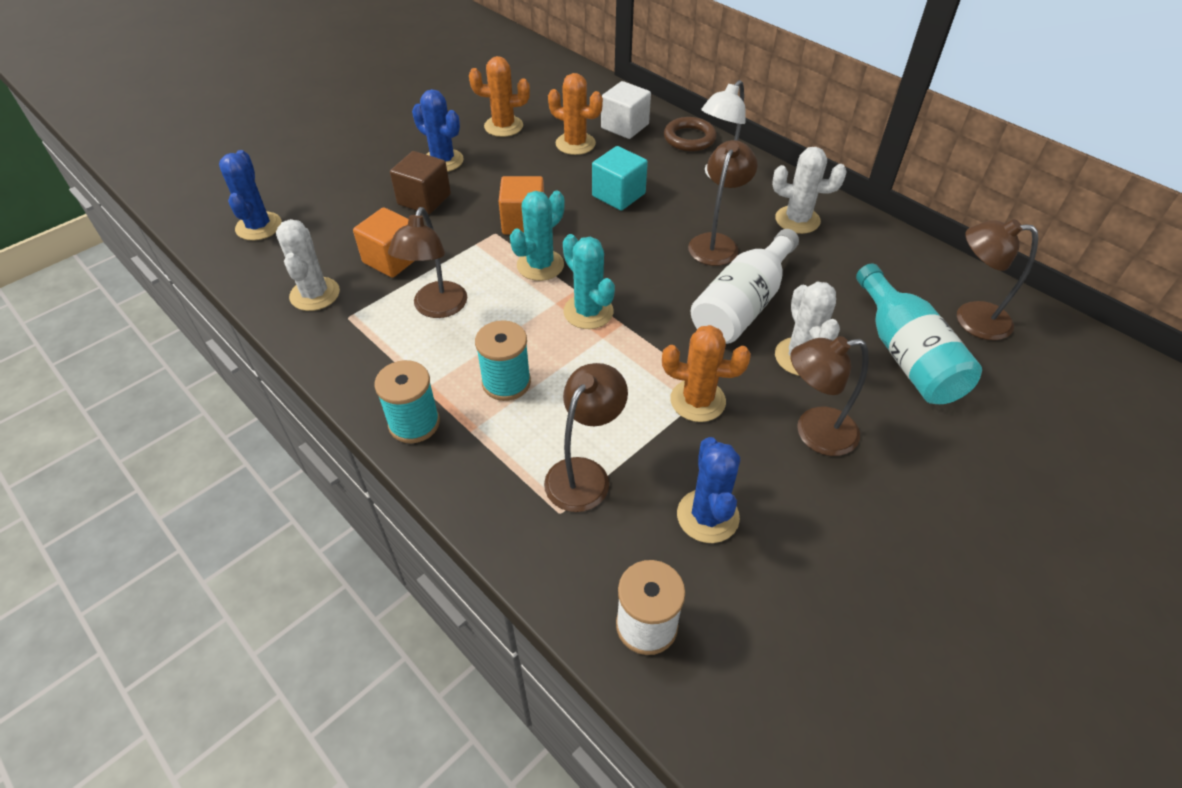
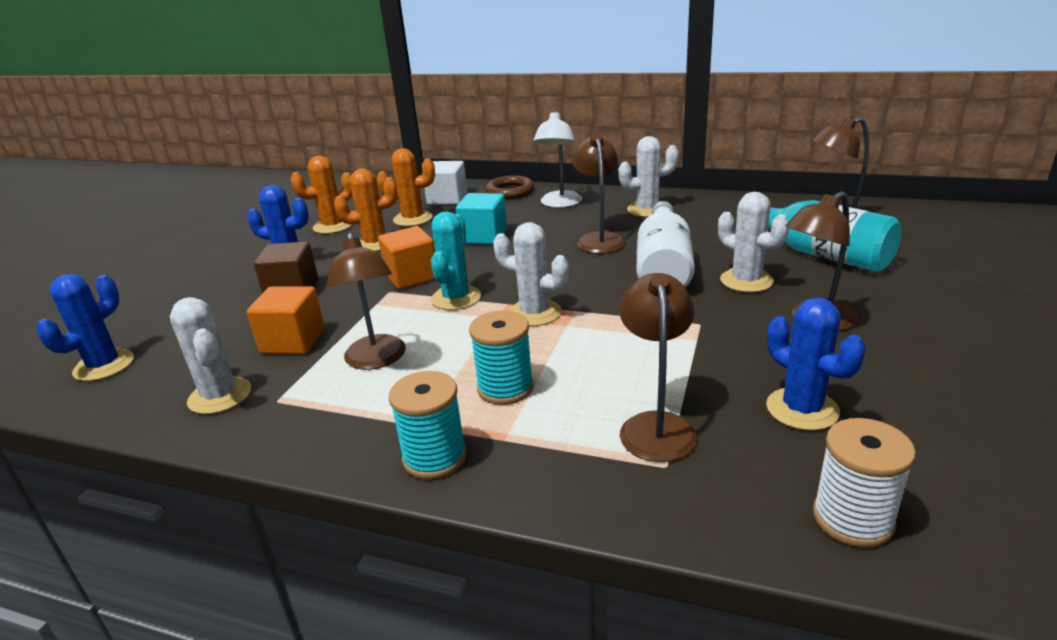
camera: 25 degrees left, 20 degrees down
blue cactus [219,150,282,240] -> blue cactus turned 60 degrees clockwise [36,274,134,381]
turquoise cactus [563,234,615,329] -> white cactus [493,222,569,326]
orange cactus [662,325,751,422] -> orange cactus moved to [334,169,398,252]

